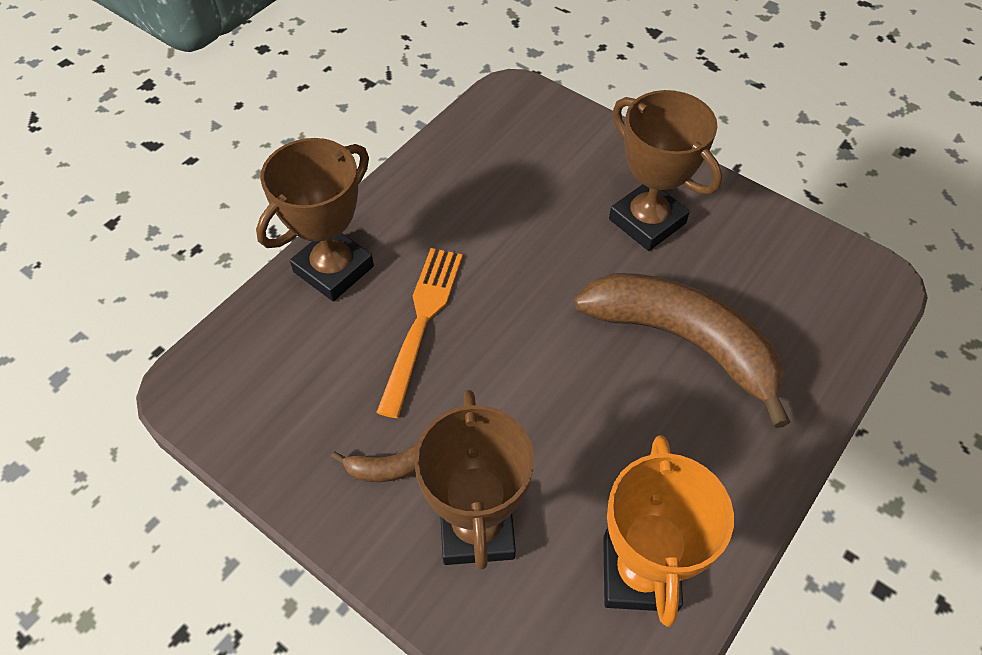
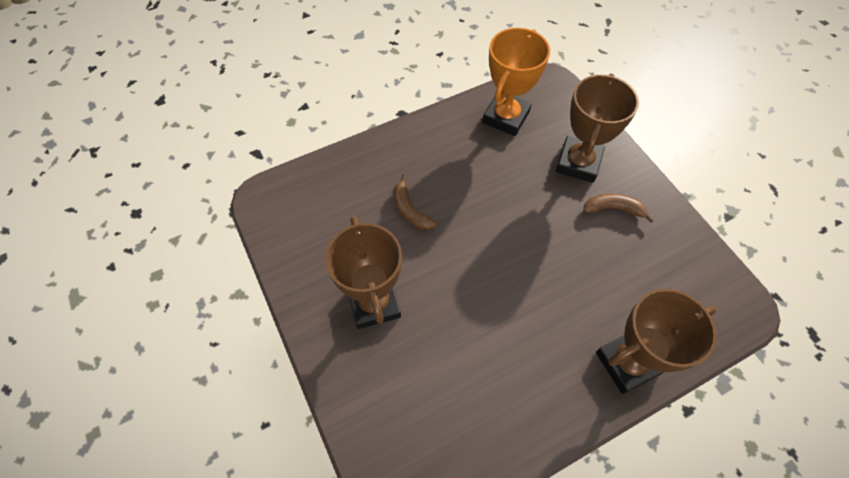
camera: 155 degrees left, 5 degrees up
orange fork [376,248,463,418] -> none
brown banana [575,273,791,428] -> brown banana [394,175,436,230], size x0.45

